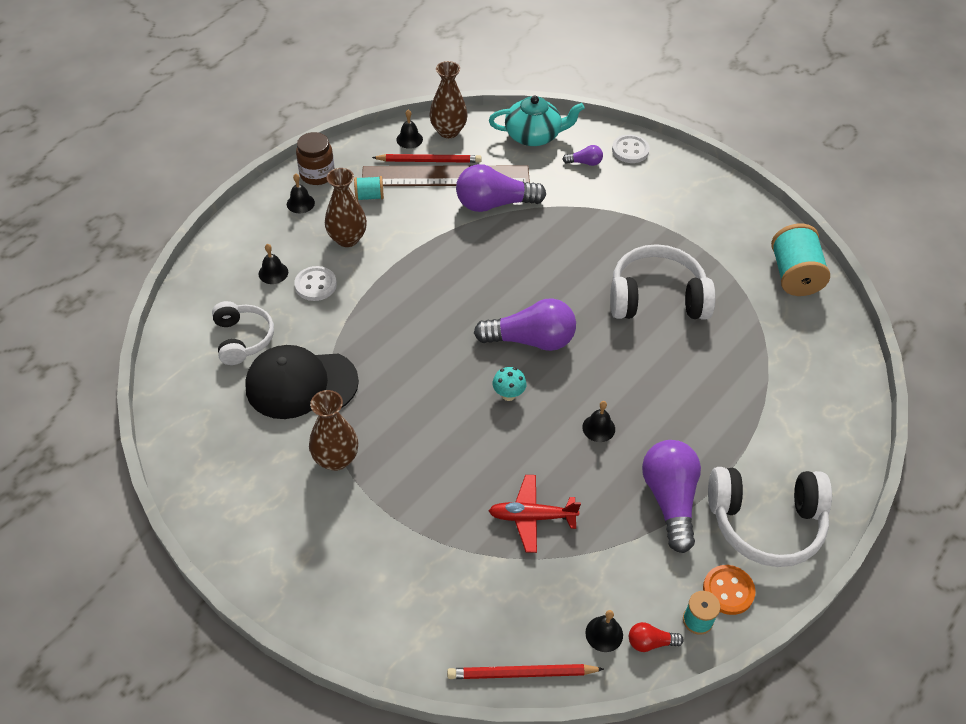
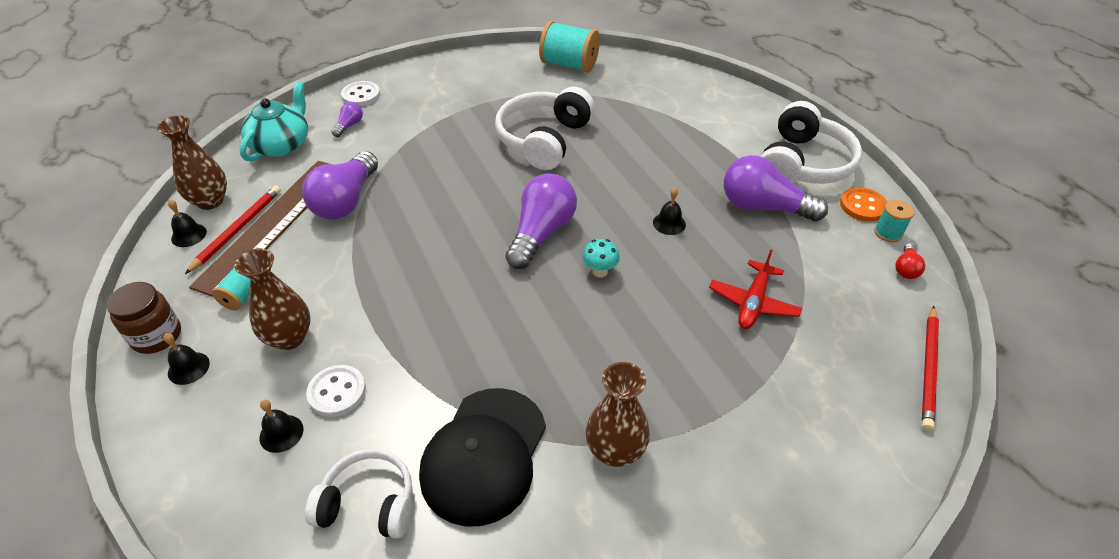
camera: 65 degrees left, 5 degrees down
black bell [585,610,623,652] -> none

